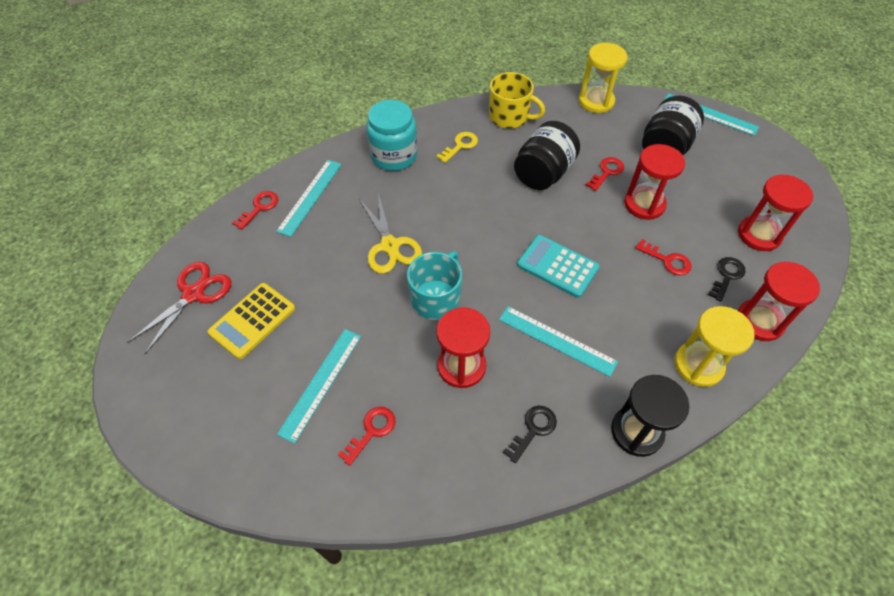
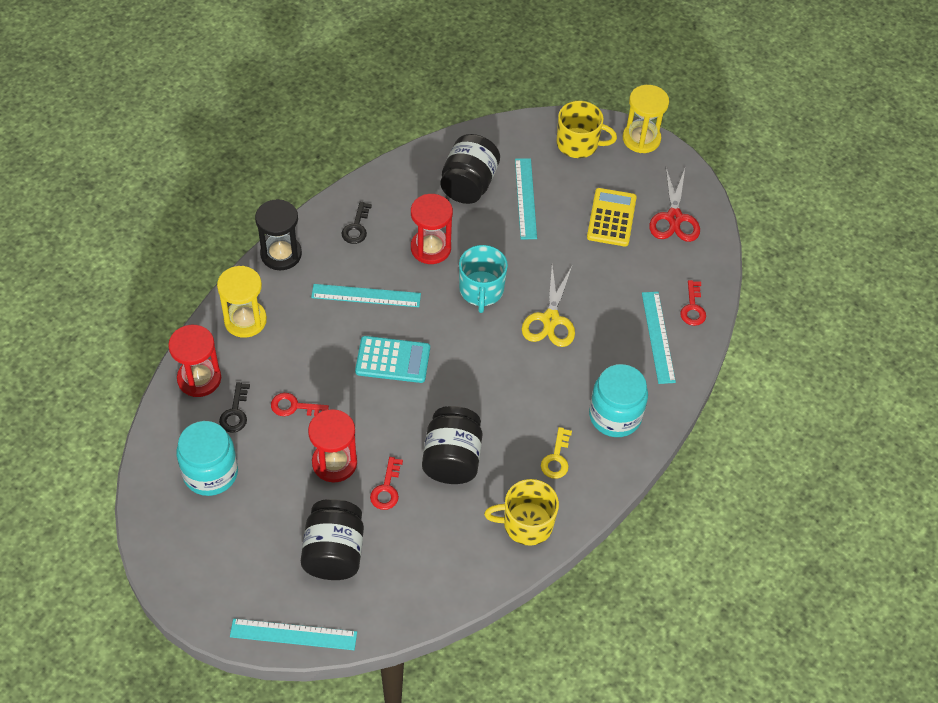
camera: 150 degrees right, 0 degrees up
red key [338,407,396,466] -> black jar [441,134,500,204]
yellow scissors [359,193,422,274] -> yellow scissors turned 120 degrees counterclockwise [522,266,575,347]
yellow hourglass [579,43,628,113] -> yellow hourglass moved to [623,85,669,153]
red hourglass [738,175,813,251] -> turquoise jar [176,421,238,496]
none -> yellow mug [556,101,617,158]

